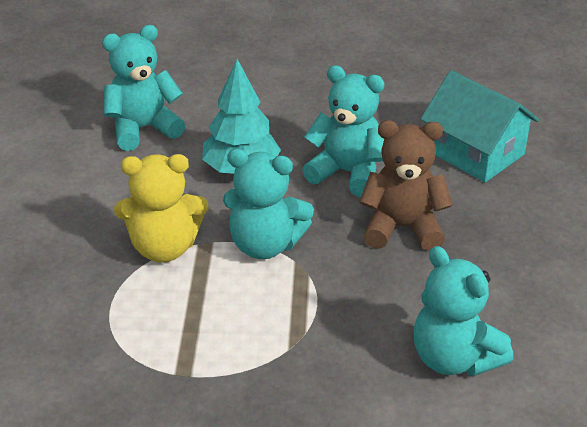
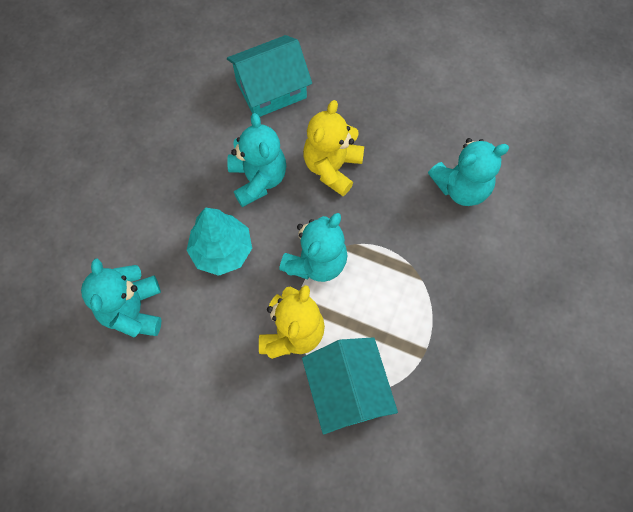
camera: 70 degrees left, 30 degrees up
turquoise teddy bear [302,65,385,197] -> turquoise teddy bear turned 120 degrees clockwise [227,113,286,207]
brown teddy bear [359,120,453,251] -> yellow teddy bear [303,100,364,196]
none -> turquoise house [302,337,398,434]

